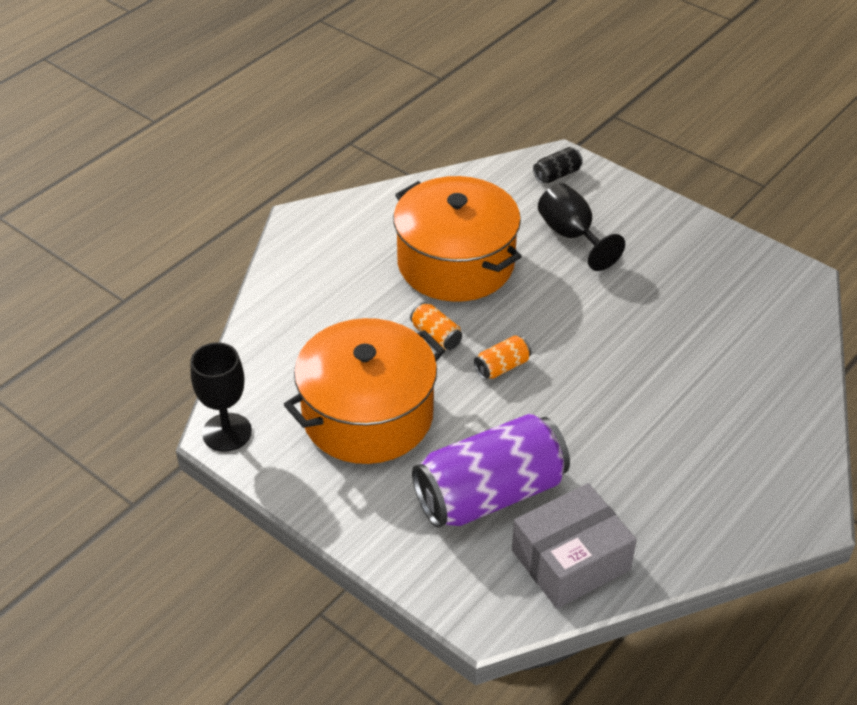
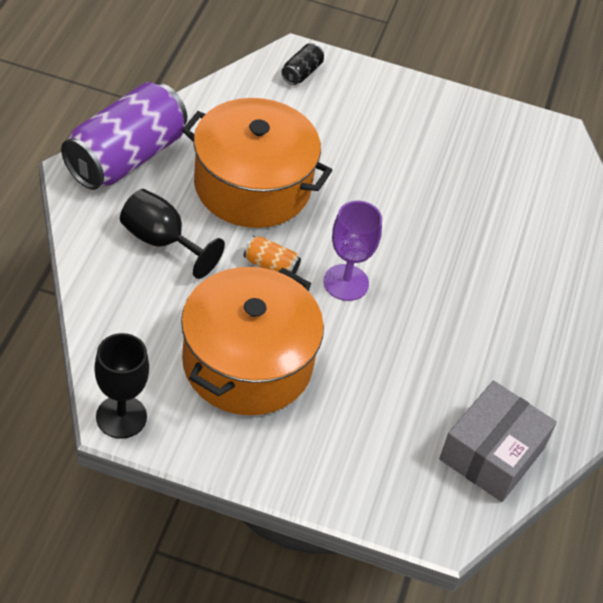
camera: 30 degrees left, 5 degrees up
purple can [412,414,570,528] -> purple can moved to [61,82,187,190]
orange can [474,335,531,380] -> purple goblet [323,201,382,301]
black goblet [538,183,625,271] -> black goblet moved to [120,189,225,279]

